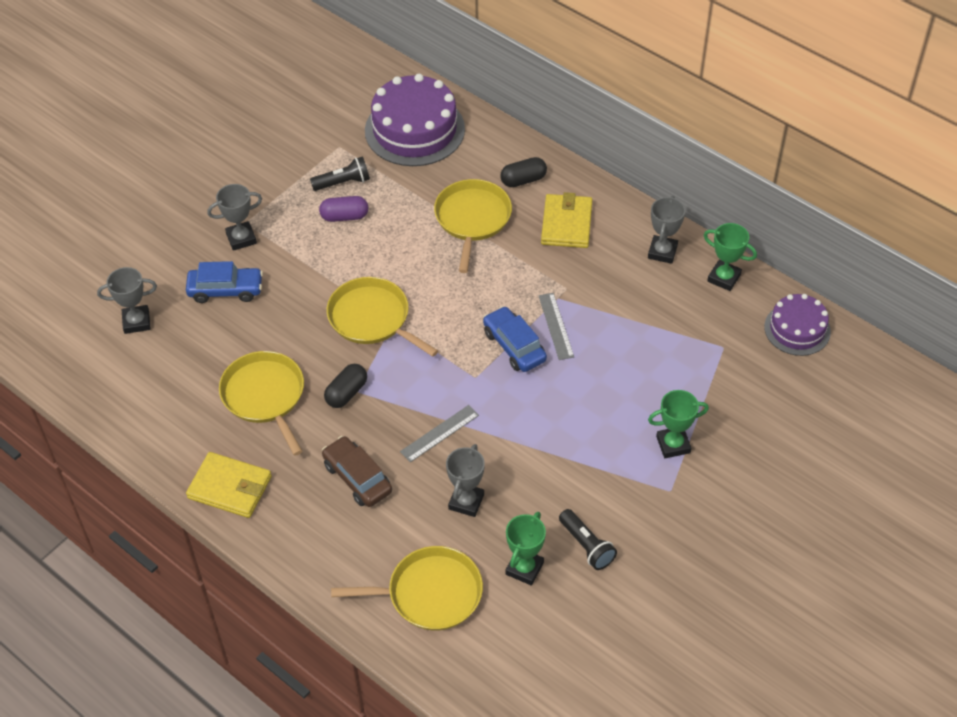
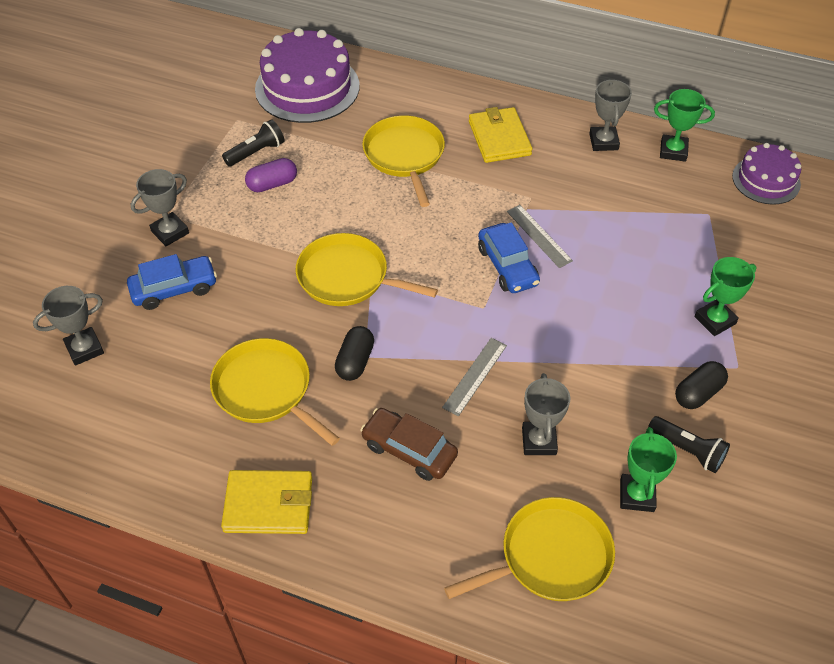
camera: 20 degrees left, 0 degrees up
blue car [483,306,547,372] -> blue car turned 150 degrees counterclockwise [478,222,540,293]
black capsule [500,157,547,187] -> black capsule moved to [675,361,728,409]

